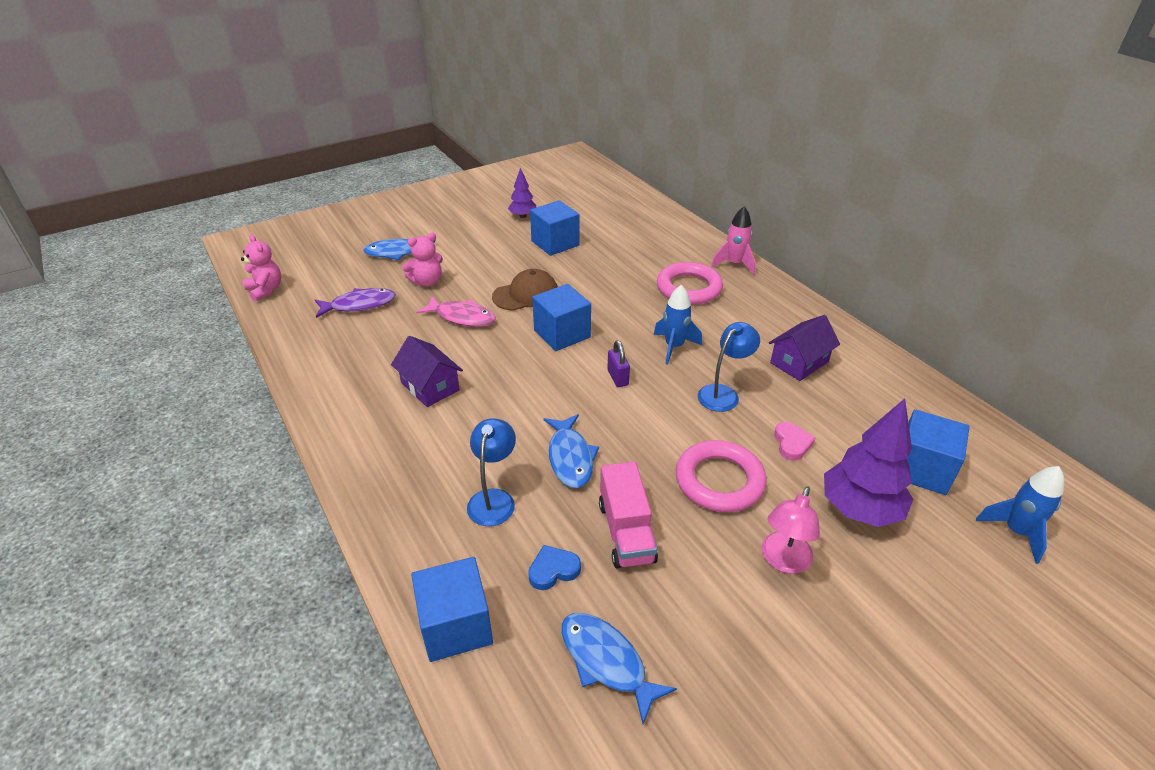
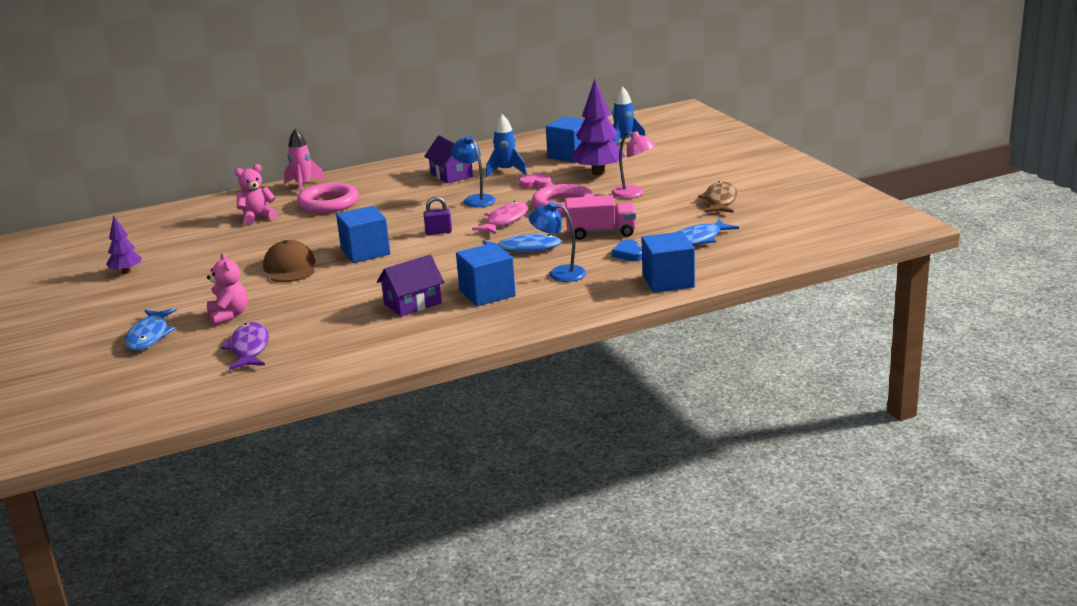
camera: 80 degrees left, 15 degrees down
pink teddy bear [241,235,281,302] -> pink teddy bear moved to [235,164,278,225]
pink fish [416,297,496,327] -> pink fish moved to [472,201,529,234]
blue cube [530,200,580,256] -> blue cube moved to [456,243,516,306]
blue rocket [654,285,702,365] -> blue rocket moved to [486,114,527,177]
none -> brown fish [698,181,737,213]

